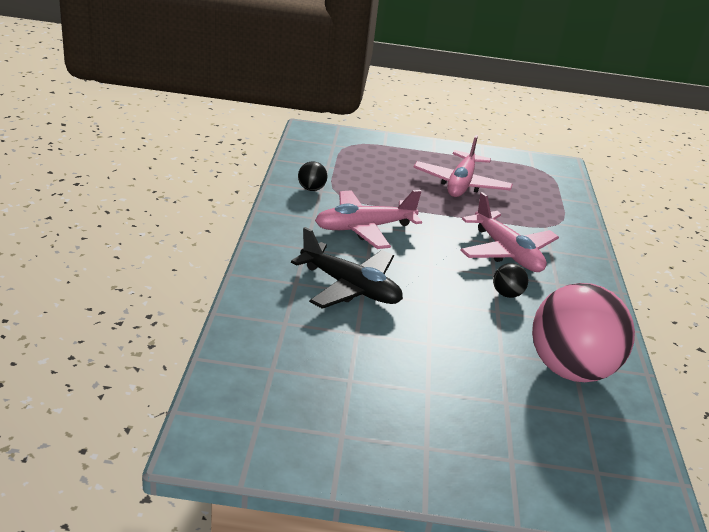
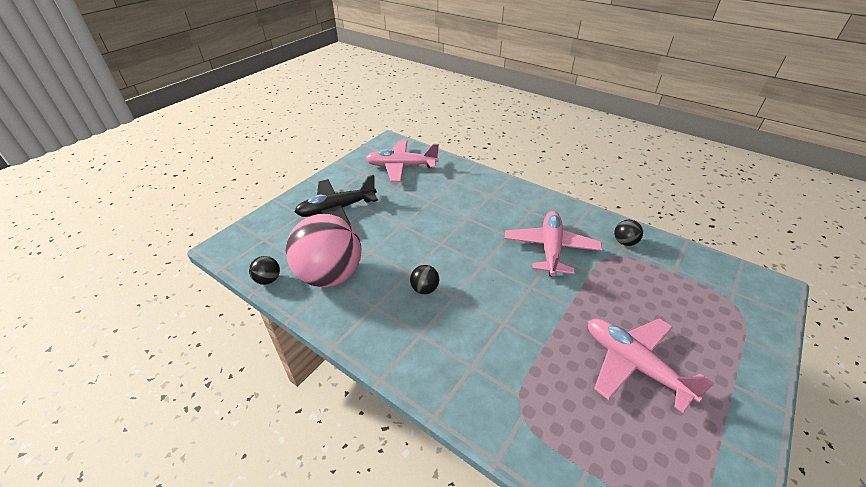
camera: 125 degrees right, 10 degrees up
black plane [291,227,403,309] -> black plane moved to [295,175,378,225]
pink plane [460,192,559,272] -> pink plane moved to [366,140,439,182]
none -> black ball [249,256,280,285]

